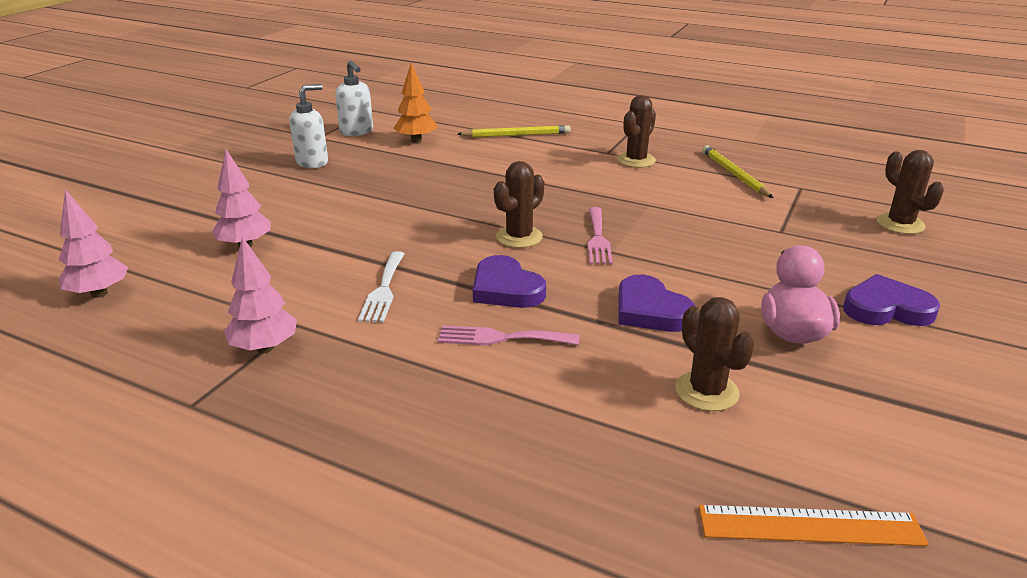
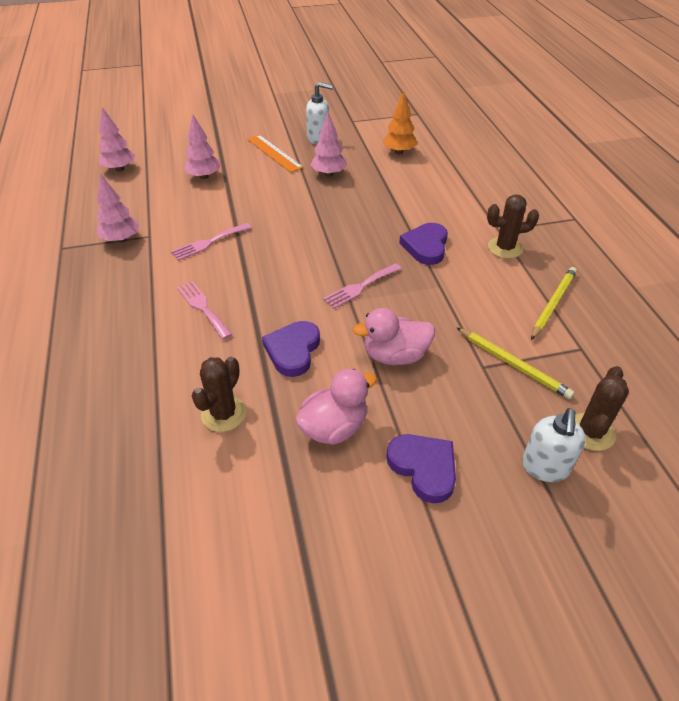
camera: 50 degrees right, 15 degrees up
white soap dispenser [335,61,373,136] -> white soap dispenser moved to [522,408,586,482]
white fork [358,251,404,323] -> pink fork [171,223,251,261]
yellow pencil [458,125,571,137] -> yellow pencil moved to [456,327,575,399]
purple heart [473,255,546,308] -> purple heart moved to [399,223,448,265]
brown cactus [494,161,544,248] -> none
orange ruler [699,505,929,546] -> orange ruler moved to [247,135,303,173]
none -> pink tree [310,112,347,177]
none -> pink duck [352,308,435,365]

